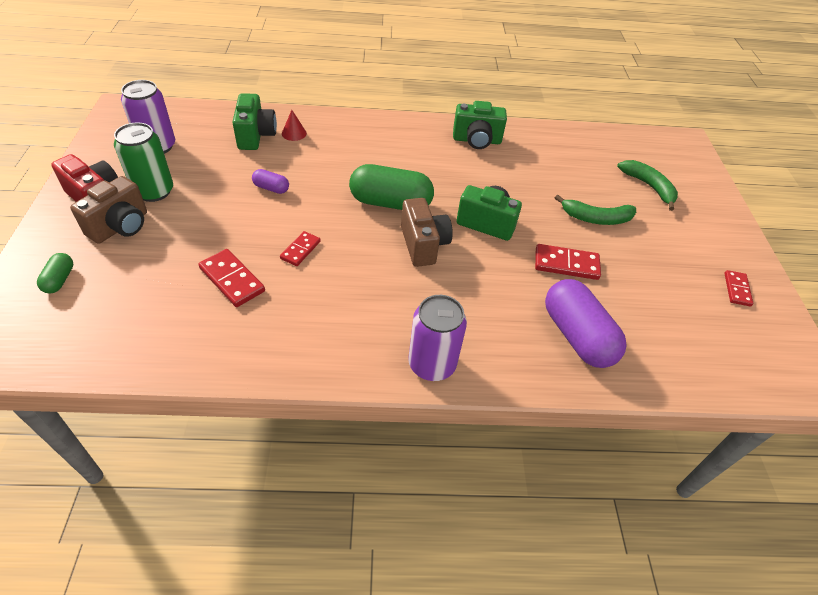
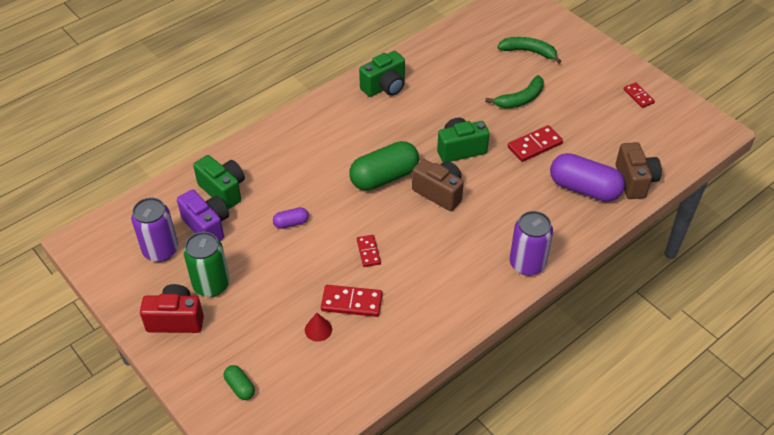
camera: 35 degrees left, 0 degrees up
brown camera [70,176,147,244] -> brown camera moved to [616,142,662,199]
red cone [282,110,307,141] -> red cone moved to [305,313,332,341]
none -> purple camera [177,189,229,241]

